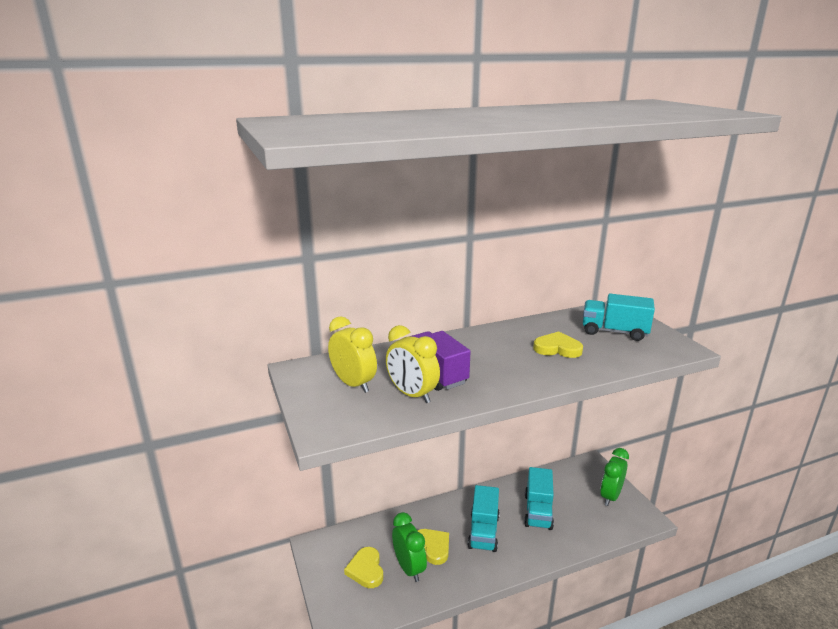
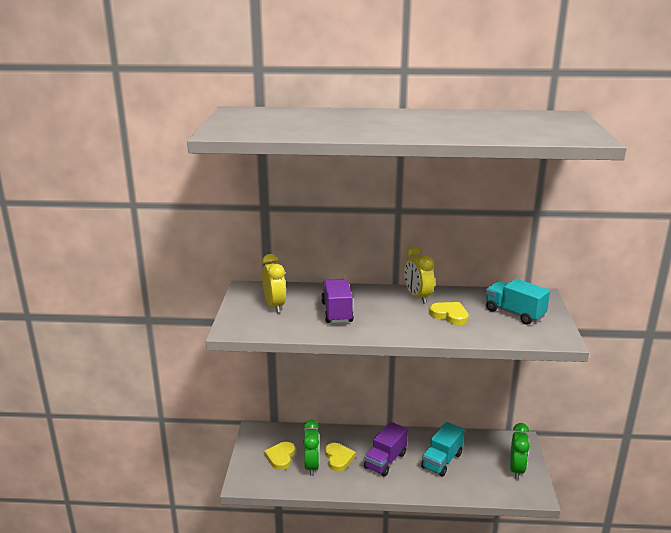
camera: 25 degrees right, 0 degrees up
yellow clock [386,325,440,403] -> yellow clock moved to [404,246,435,304]
turquoise truck [467,485,500,552] -> purple truck [364,422,408,477]
green clock [600,448,629,506] -> green clock turned 135 degrees clockwise [510,423,530,479]

